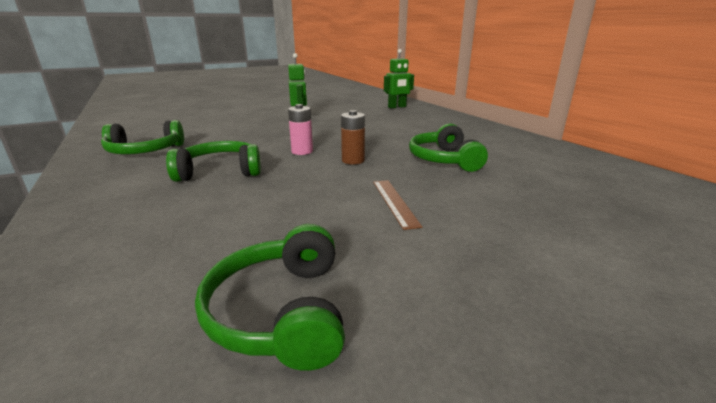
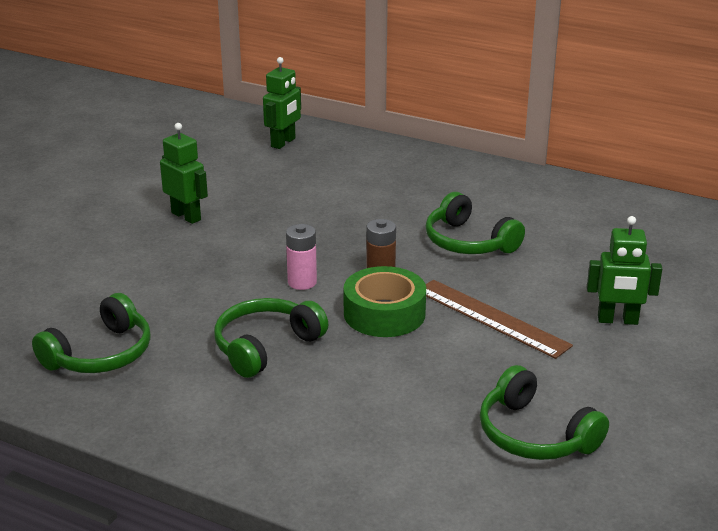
camera: 35 degrees left, 5 degrees up
brown ruler [373,180,422,230] -> brown ruler [426,280,573,359], size x1.57
none -> green tape [343,266,426,337]
none -> green robot [587,216,662,325]

